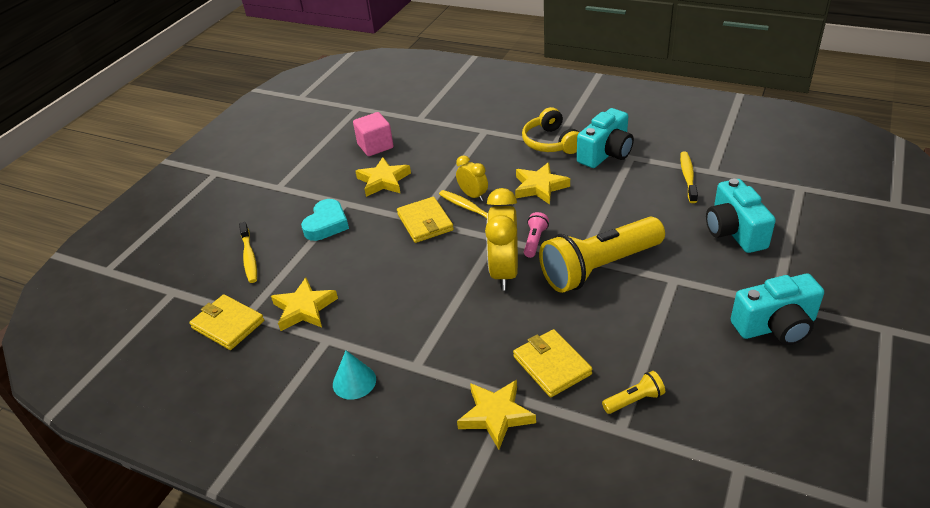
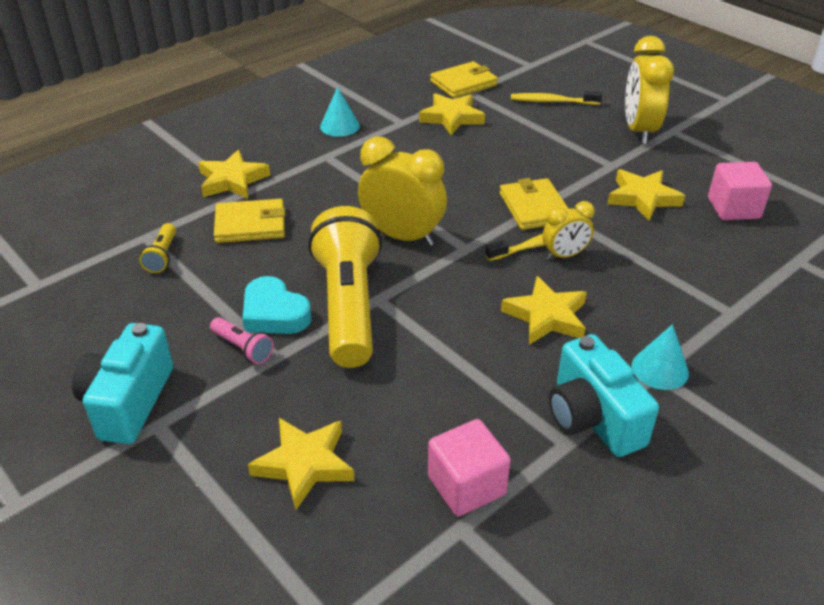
camera: 110 degrees right, 0 degrees up
turquoise heart [301,199,349,241] -> turquoise heart moved to [242,276,312,334]
yellow wallet [397,197,454,243] -> yellow wallet turned 75 degrees clockwise [500,178,569,230]
yellow headphones [522,107,579,154] -> turquoise cone [632,324,689,390]
pink flashlight [524,212,549,258] -> pink flashlight moved to [210,317,274,364]
yellow toothbrush [680,152,698,203] -> pink cube [428,419,511,517]
turquoise camera [706,179,776,253] -> yellow star [248,418,355,510]
none -> yellow clock [625,36,674,144]

